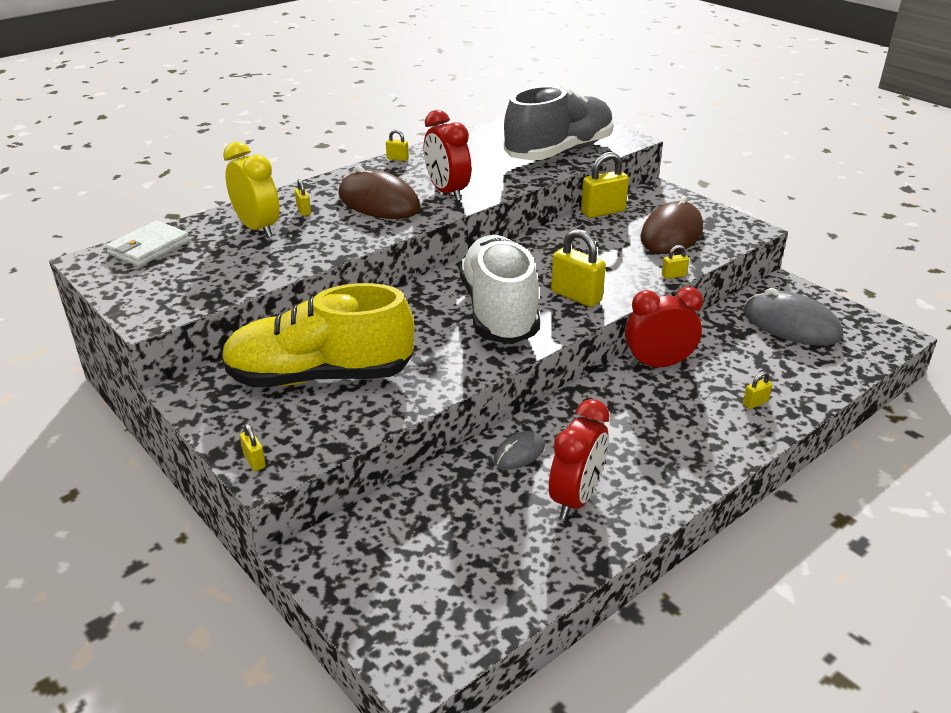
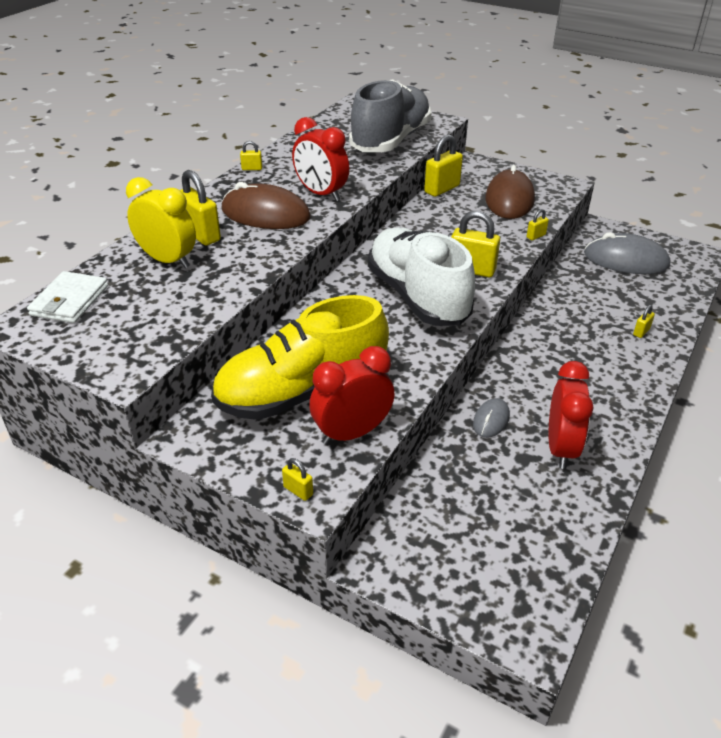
camera: 20 degrees left, 5 degrees up
yellow padlock [295,179,311,216] -> yellow padlock [180,170,221,245], size x2.05
red clock [625,287,703,368] -> red clock moved to [309,346,395,445]

